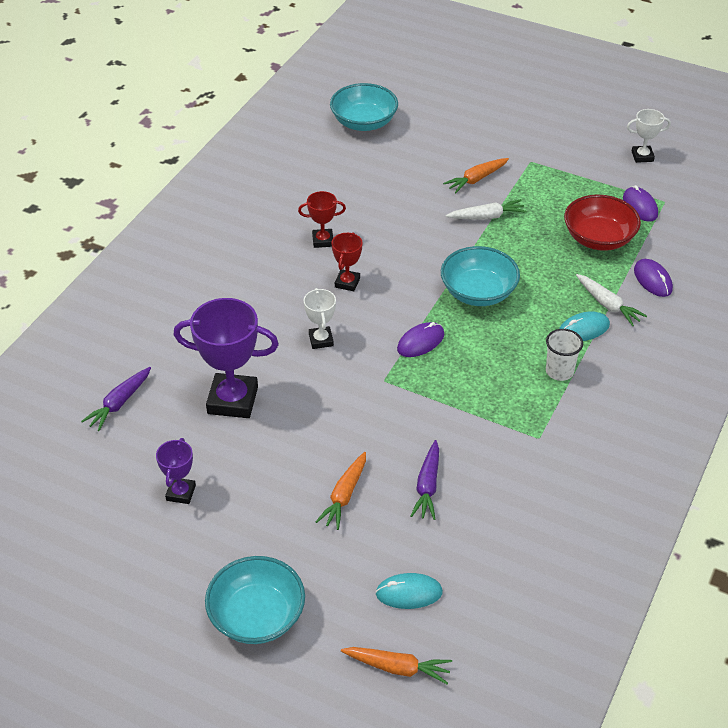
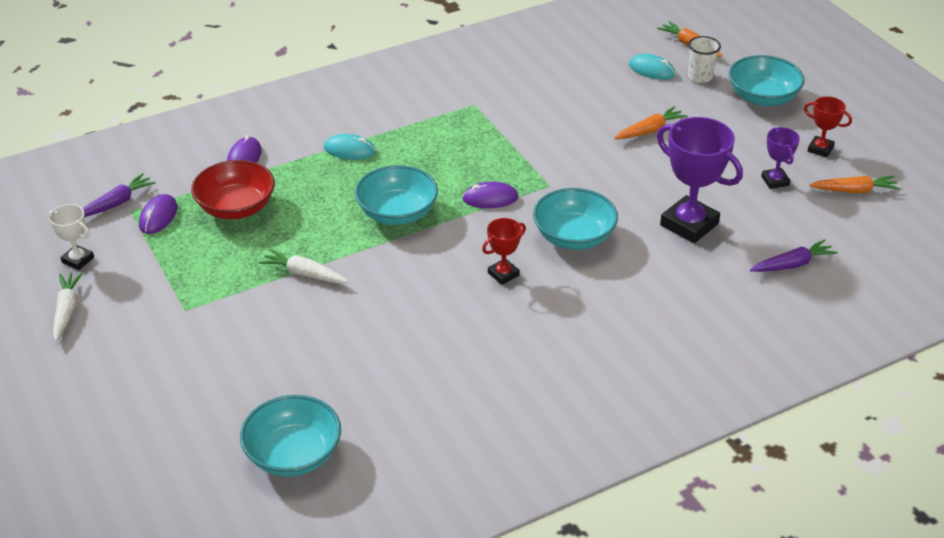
camera: 145 degrees left, 5 degrees down
purple trophy [156,438,196,504] -> purple trophy turned 60 degrees counterclockwise [761,127,800,189]
red trophy [298,191,346,248] -> red trophy moved to [804,96,852,158]
white trophy [304,288,336,349] -> turquoise bowl [533,188,618,250]
purple carrot [410,440,439,520] -> purple carrot moved to [82,173,156,217]
orange carrot [443,158,509,193] -> orange carrot moved to [809,176,900,193]
white cup [546,329,583,381] -> white cup moved to [688,36,721,83]
white carrot [576,274,647,326] -> white carrot moved to [53,272,83,341]

